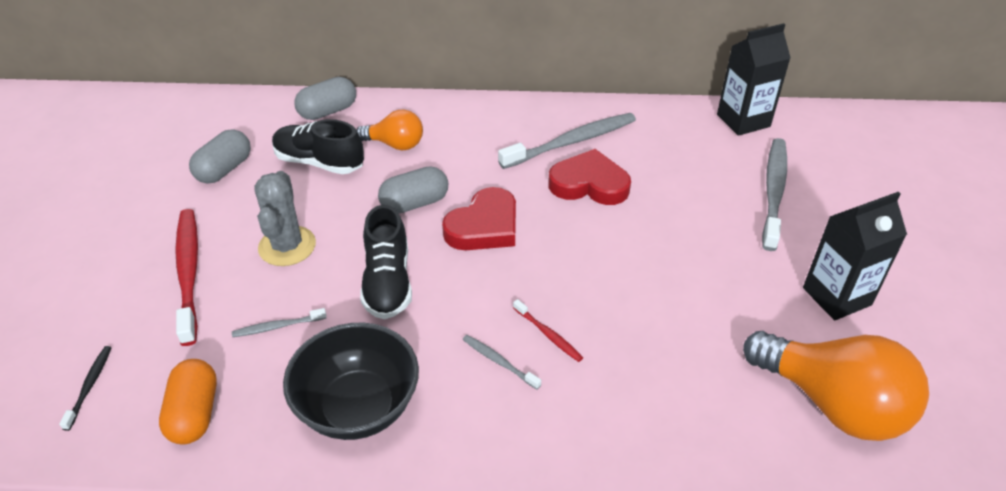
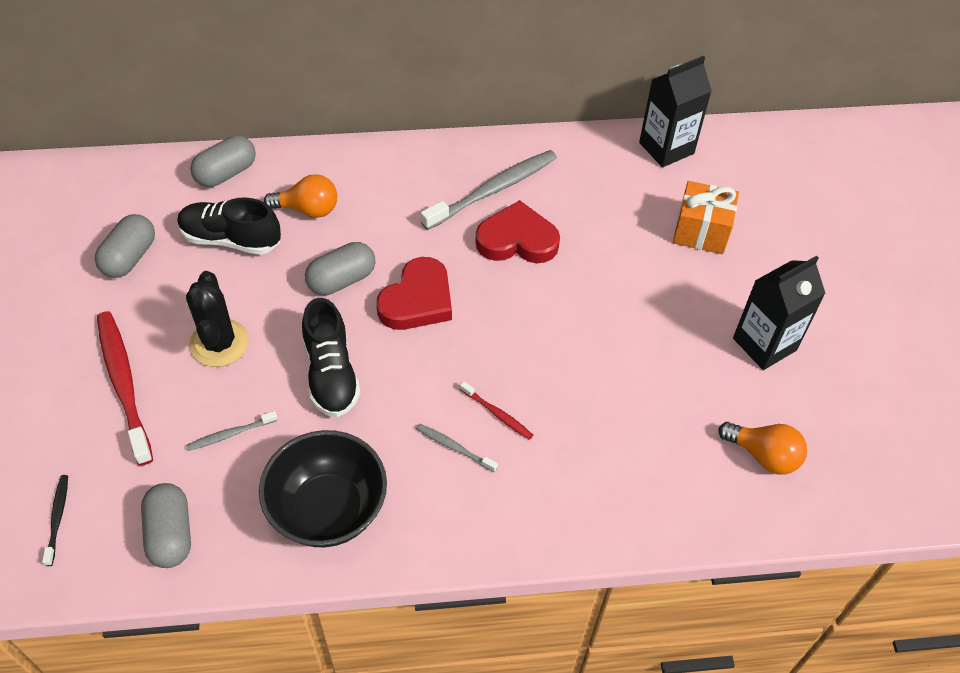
camera: 10 degrees left, 10 degrees up
orange capsule [159,359,217,444] -> grey capsule [141,483,191,568]
grey cactus [254,171,316,266] -> black cactus [186,271,249,367]
orange light bulb [743,331,929,441] -> orange light bulb [718,422,807,475], size x0.55
grey toothbrush [762,138,787,251] -> orange gift [673,181,739,254]

